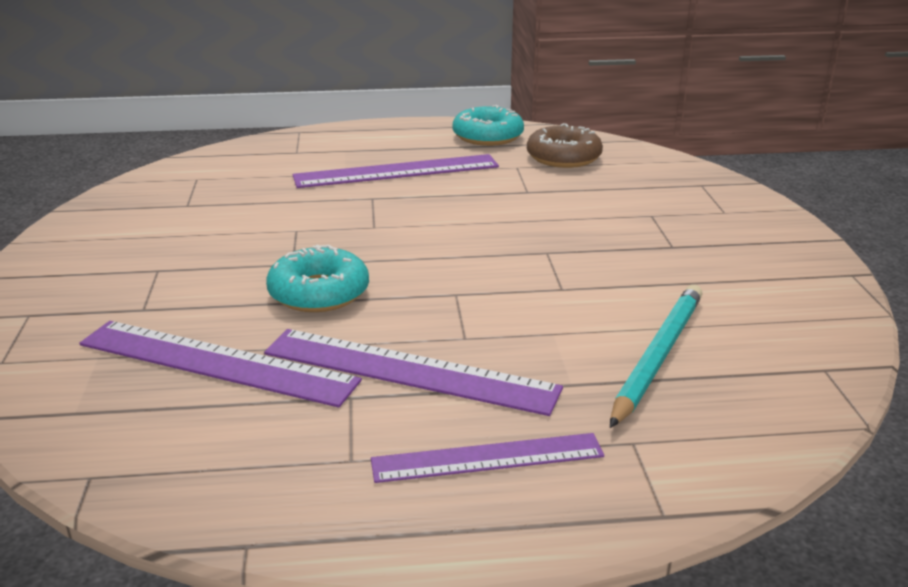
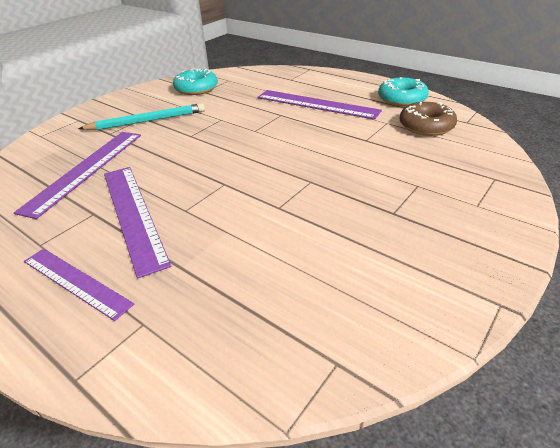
camera: 45 degrees right, 10 degrees up
purple ruler [79,321,362,408] -> purple ruler turned 45 degrees clockwise [14,132,141,219]
turquoise donut [266,245,369,312] -> turquoise donut moved to [173,68,218,95]
turquoise pencil [610,285,703,428] -> turquoise pencil moved to [78,103,205,130]

